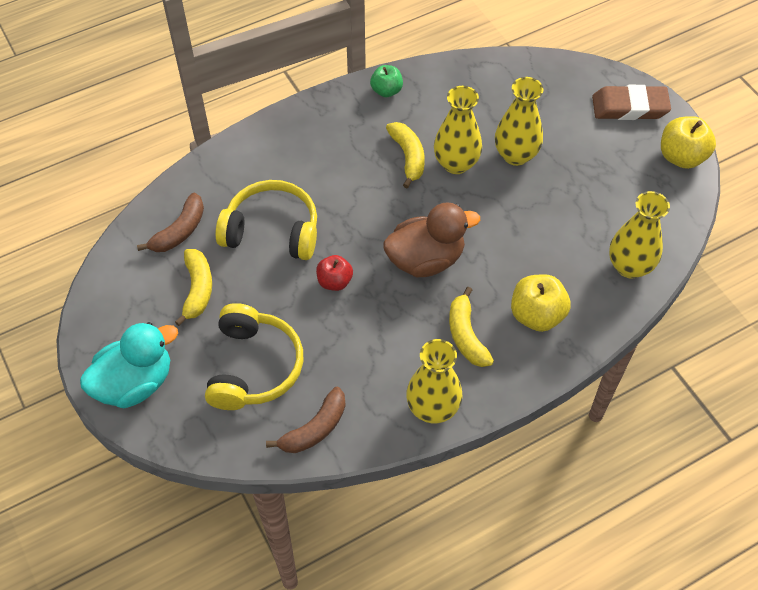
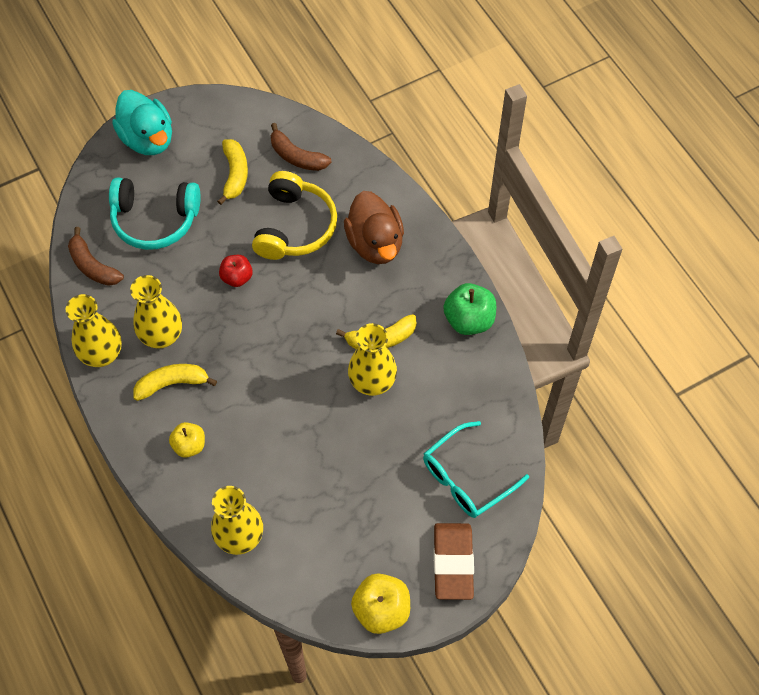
camera: 90 degrees right, 5 degrees up
yellow banana [175,249,212,326] -> yellow banana turned 90 degrees counterclockwise [217,139,248,205]
yellow headphones [205,303,303,410] -> turquoise headphones [109,177,201,250]
green apple [370,65,403,97] -> green apple [443,283,496,335], size x1.55
brown duck [383,202,480,277] -> brown duck moved to [344,191,404,264]
yellow vase [495,77,543,166] -> yellow vase moved to [130,275,182,349]
yellow apple [511,274,571,332] -> yellow apple [169,422,205,458], size x0.64
none -> turquoise glasses [423,421,529,518]

